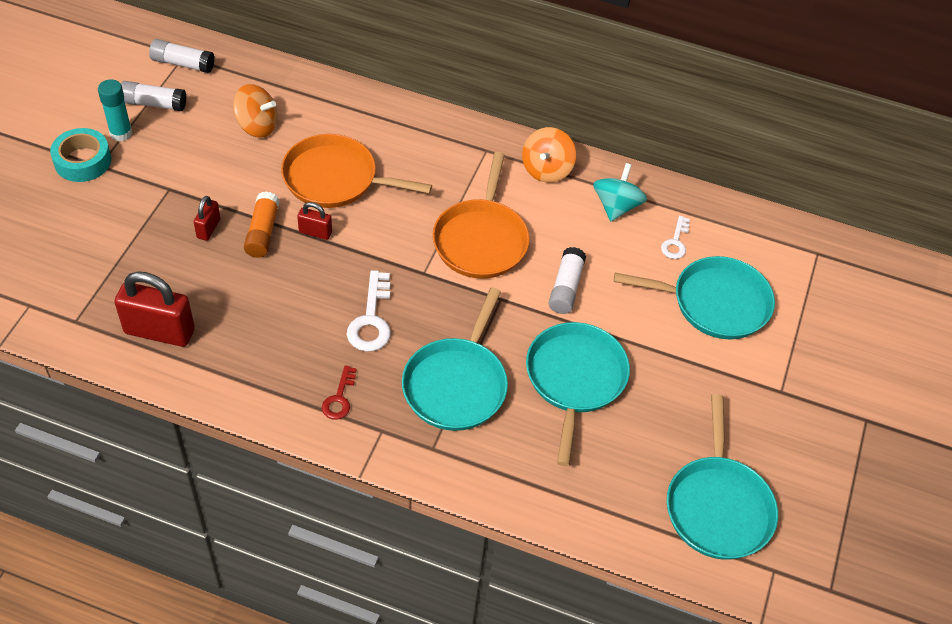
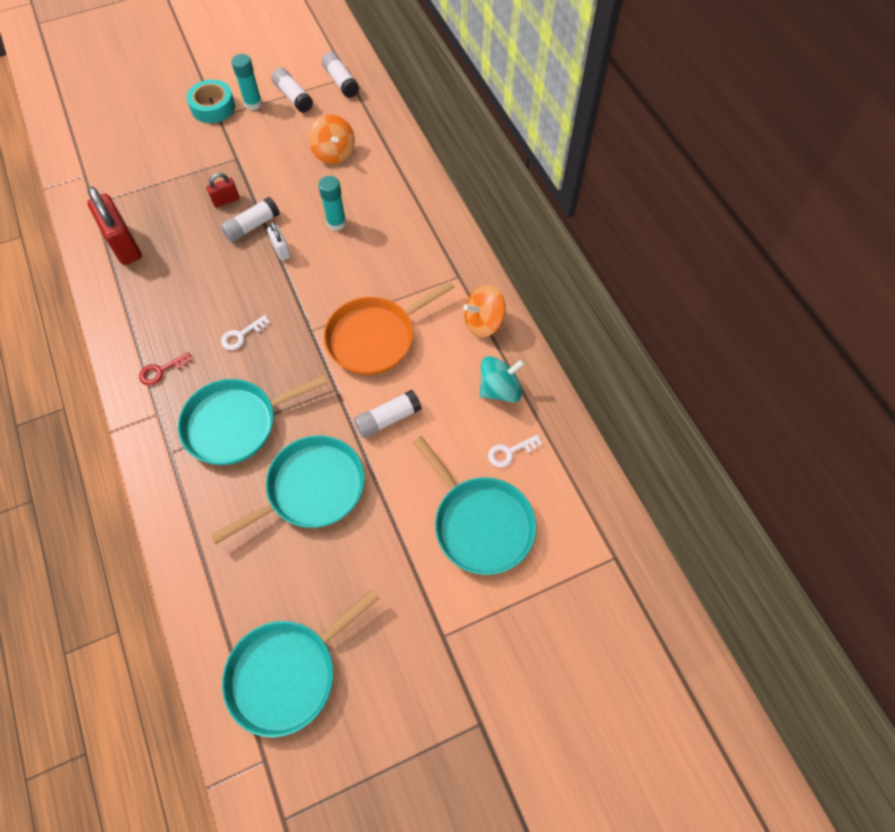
camera: 50 degrees right, 10 degrees up
orange glue stick [244,192,280,258] -> white glue stick [220,197,280,242]
orange pan [281,134,432,208] -> turquoise glue stick [318,176,346,231]
red padlock [297,202,332,240] -> white padlock [267,222,291,261]
white key [347,270,391,352] -> white key [221,315,270,350], size x0.61

